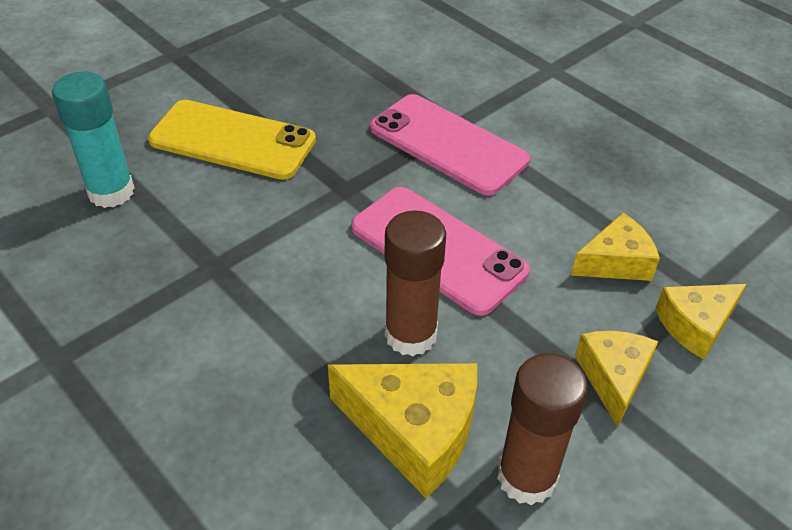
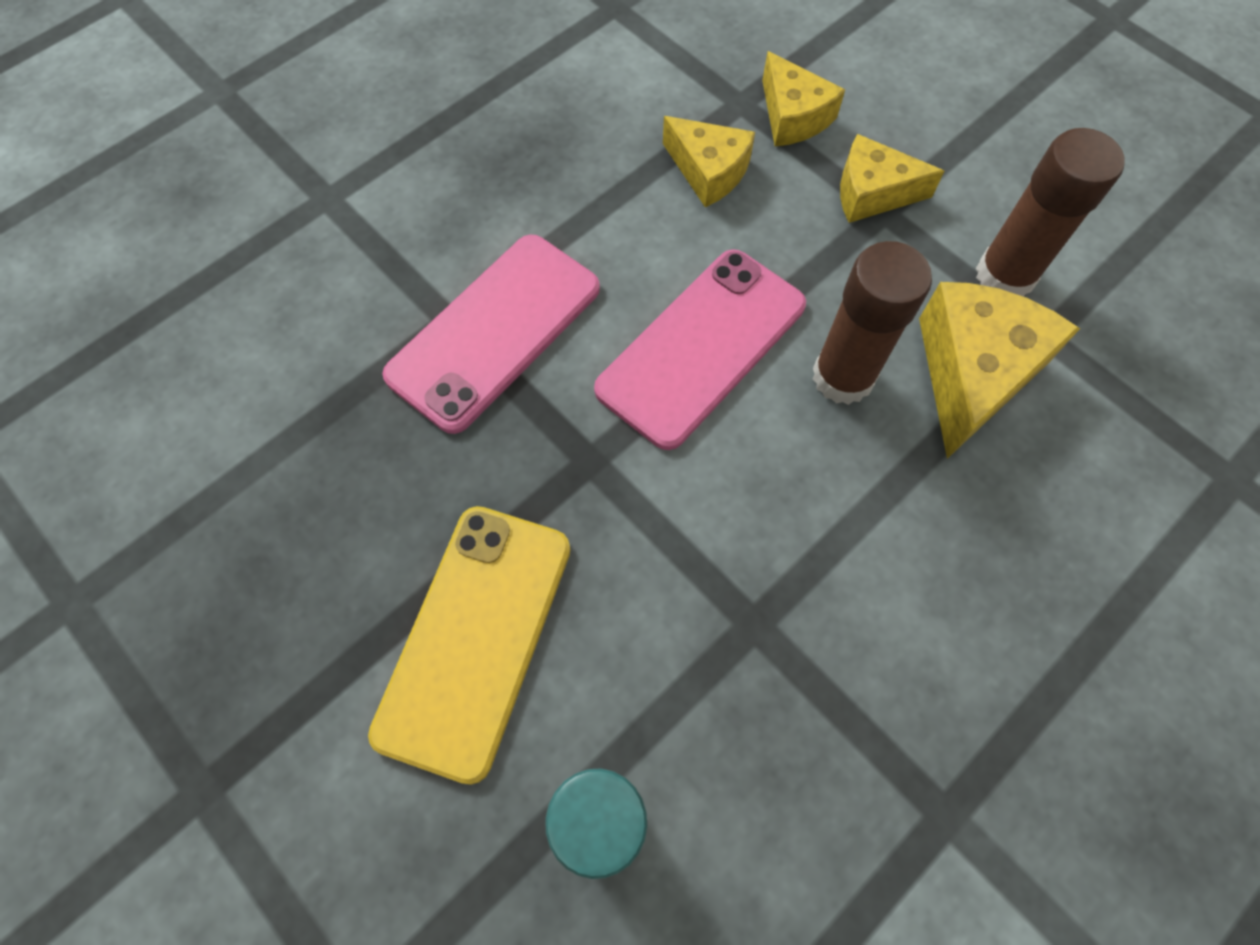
camera: 90 degrees left, 20 degrees up
yellow cheese [571,213,660,281] -> yellow cheese turned 150 degrees clockwise [663,116,755,207]

